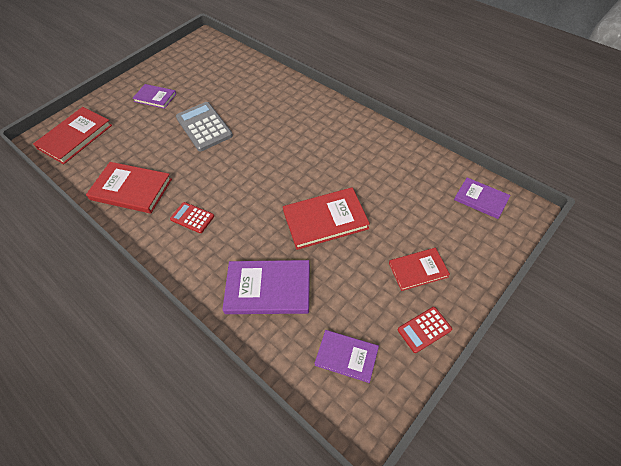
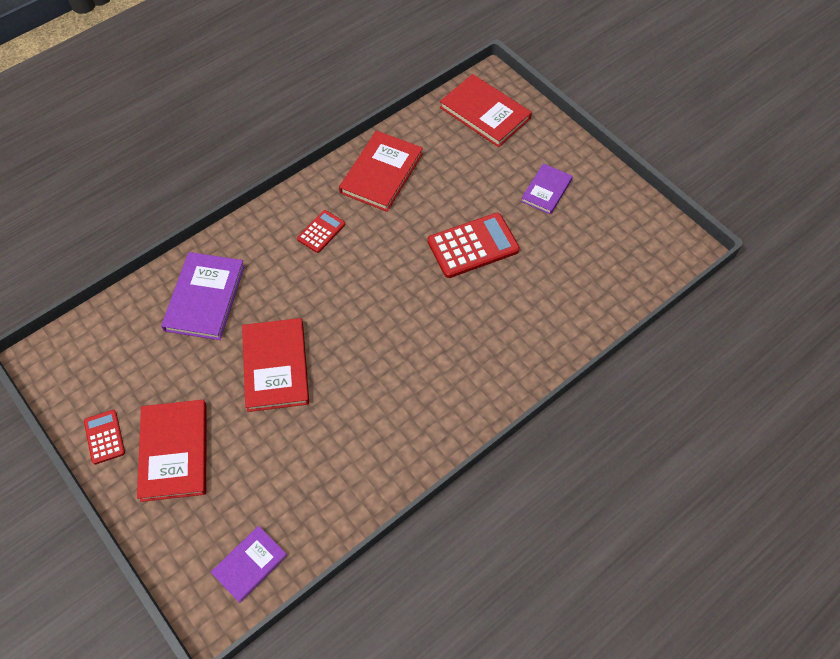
camera: 95 degrees right, 5 degrees up
grey calculator [176,102,233,151] -> red calculator [428,213,520,278]
purple book [314,330,379,383] -> none
red book [389,248,450,291] -> red book [137,400,207,502], size x1.63

